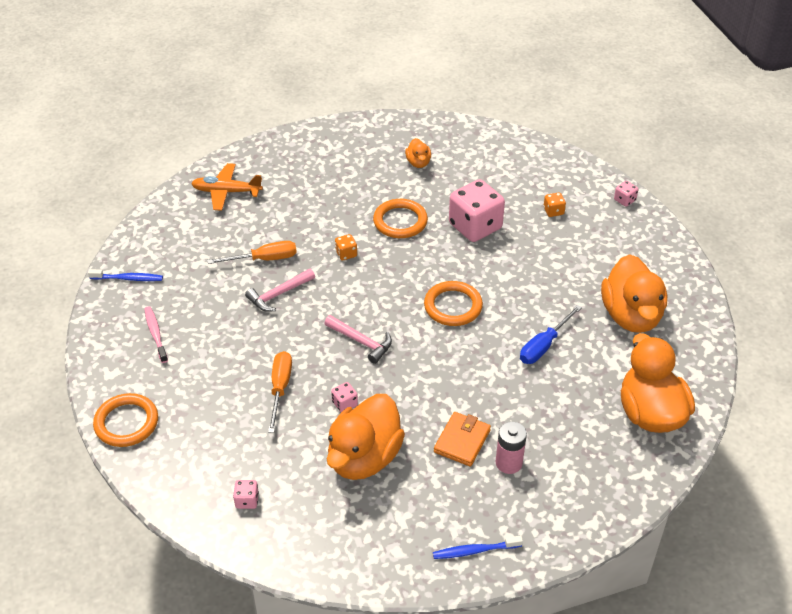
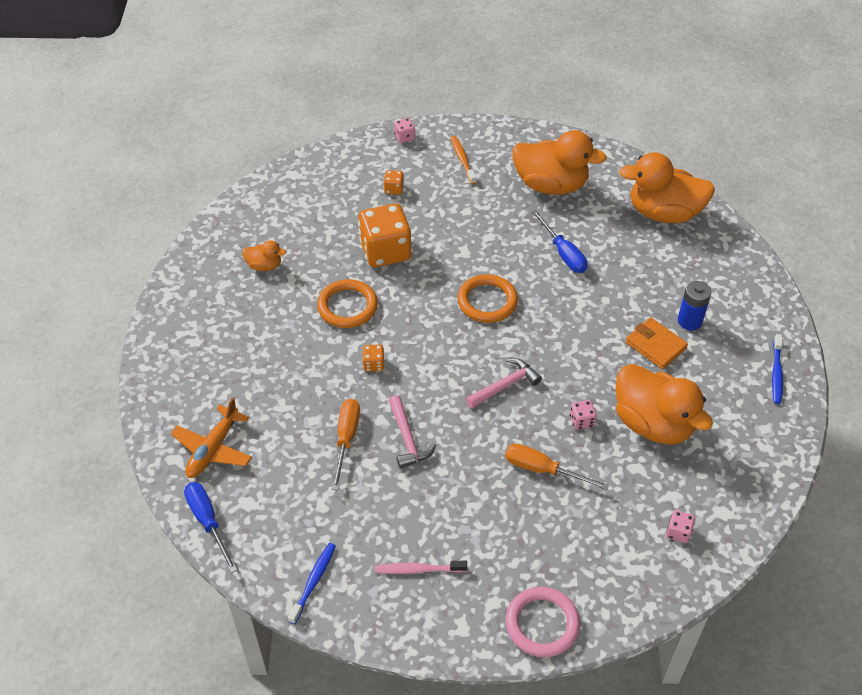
camera: 70 degrees left, 5 degrees up
orange ring [93,393,158,447] -> pink ring [506,587,580,657]
pink dice [449,179,505,242] -> orange dice [358,203,411,267]
pink battery [496,422,527,474] -> blue battery [678,281,711,331]
none -> blue screwdriver [184,482,237,573]
none -> orange toothbrush [451,136,477,184]

